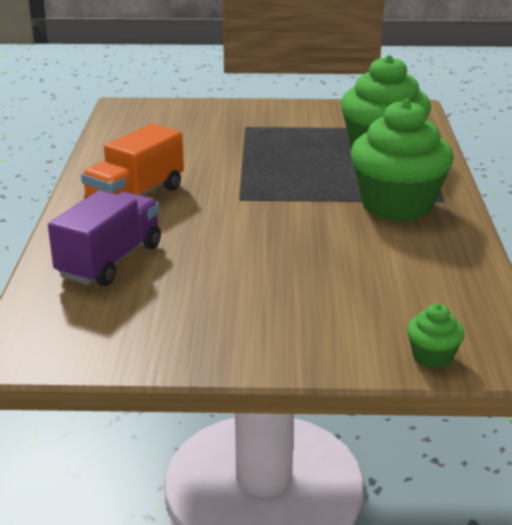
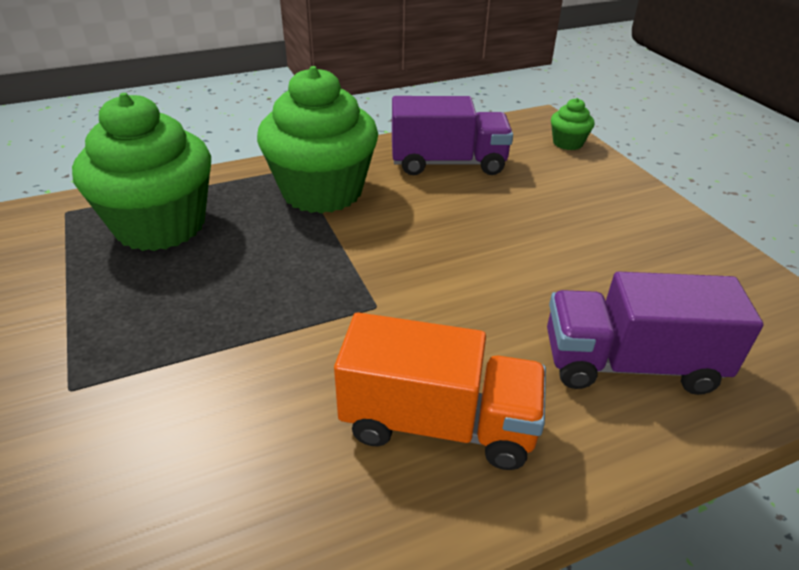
camera: 115 degrees left, 10 degrees up
none -> purple truck [392,96,513,175]

